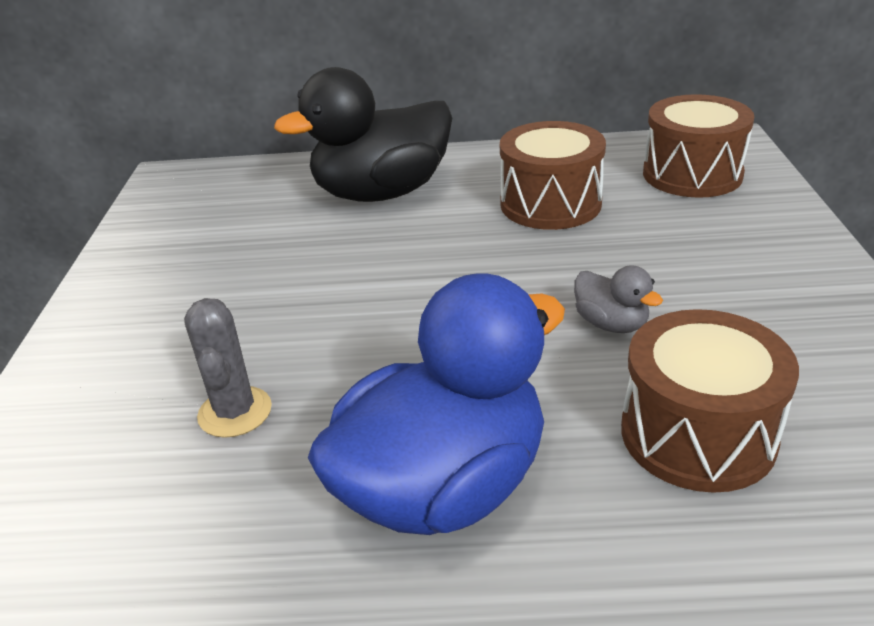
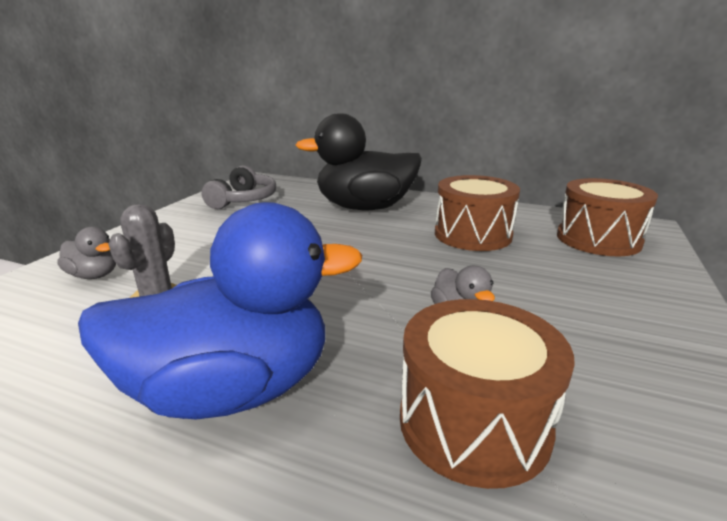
camera: 20 degrees right, 10 degrees down
none -> grey duck [58,227,116,279]
none -> grey headphones [201,165,276,209]

